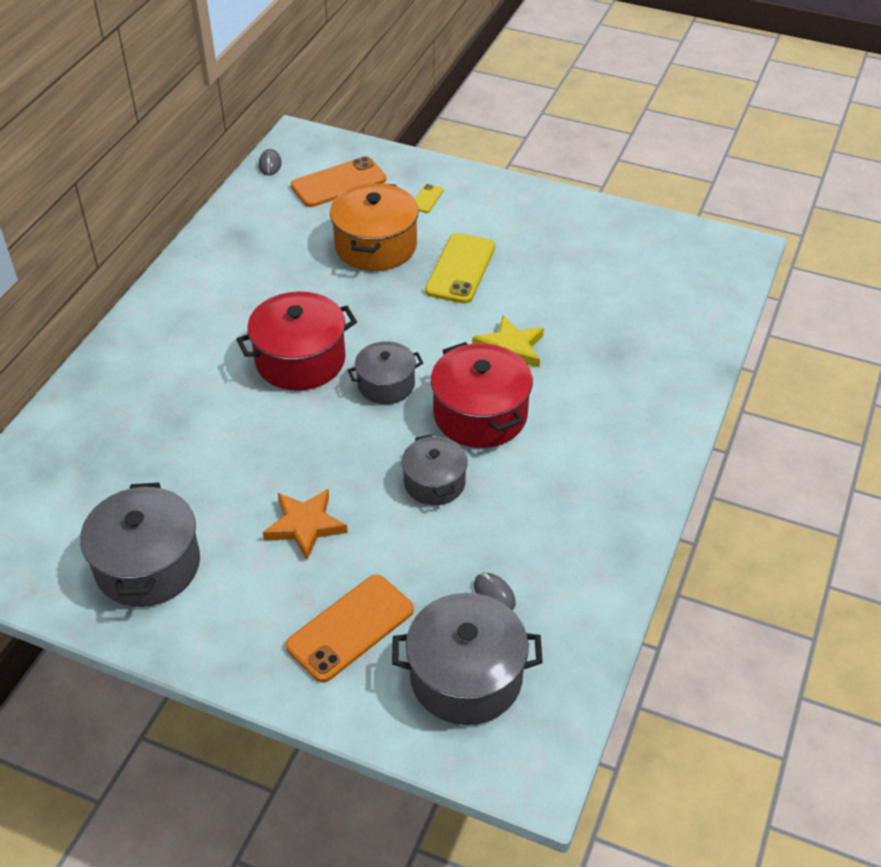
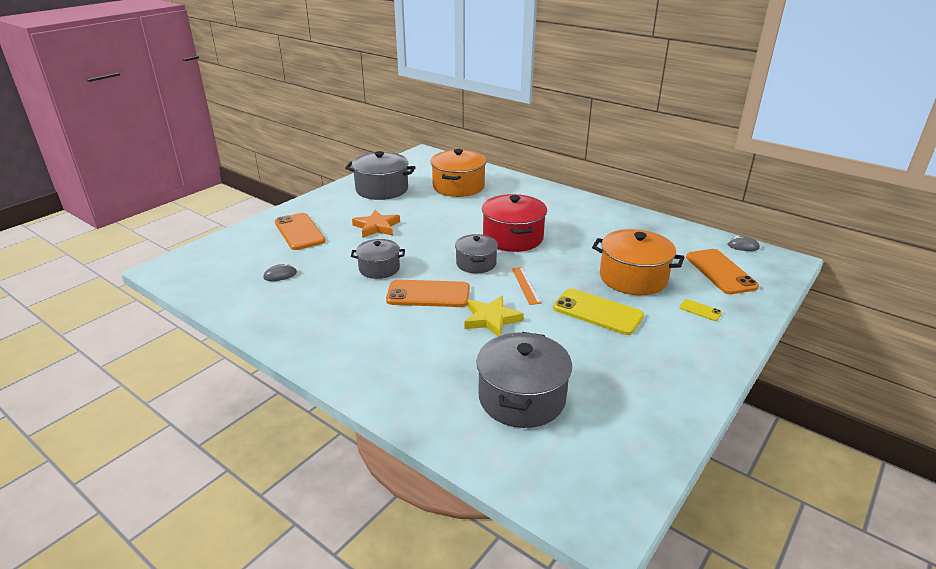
camera: 105 degrees right, 15 degrees down
grey pot [392,593,543,725] -> grey pot moved to [476,332,572,428]
red pot [431,342,533,448] -> orange phone [386,280,470,307]
none -> orange pot [430,149,486,197]
none -> orange ruler [512,267,542,305]

